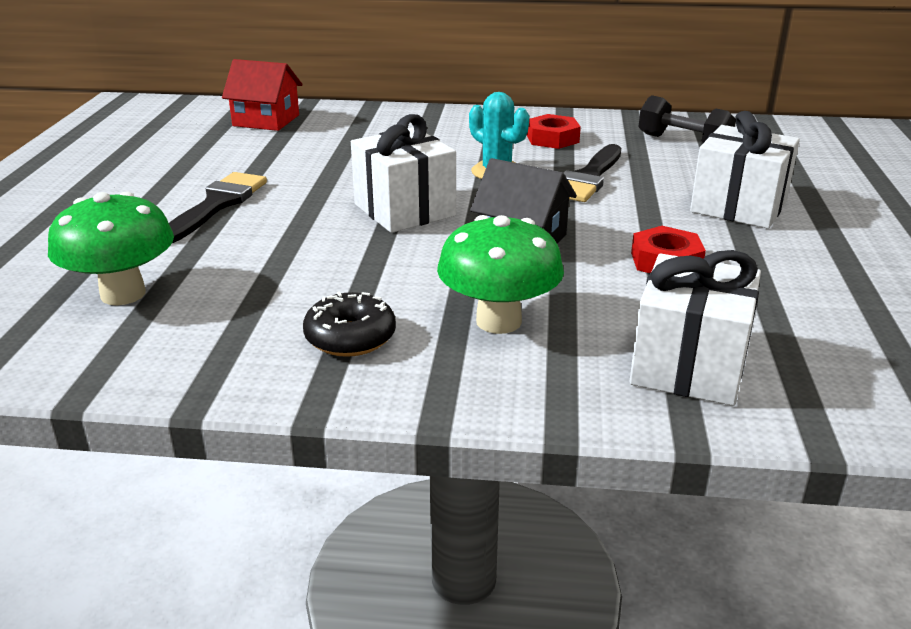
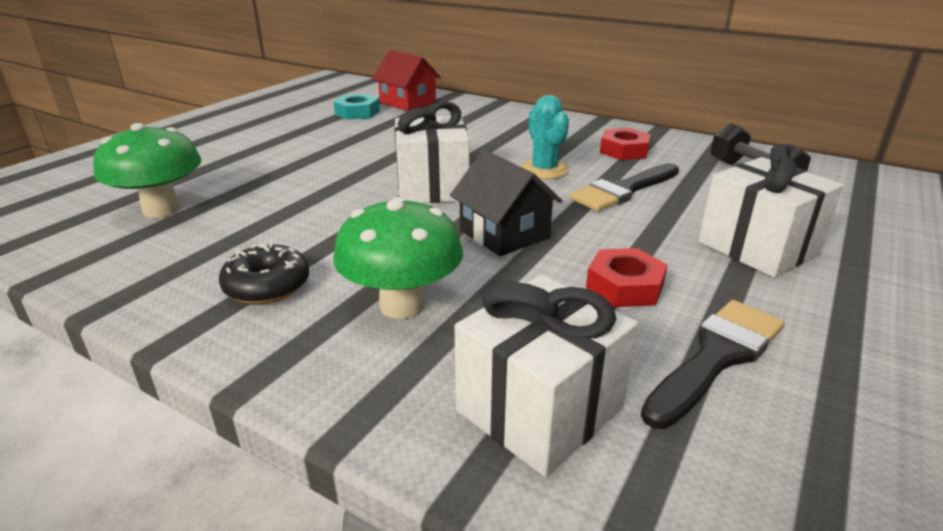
camera: 25 degrees right, 0 degrees up
black brush [169,172,267,243] -> black brush moved to [641,300,784,429]
none -> turquoise nut [333,94,380,120]

